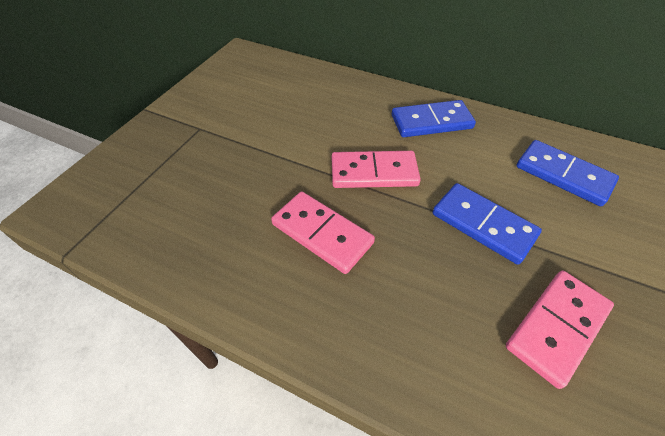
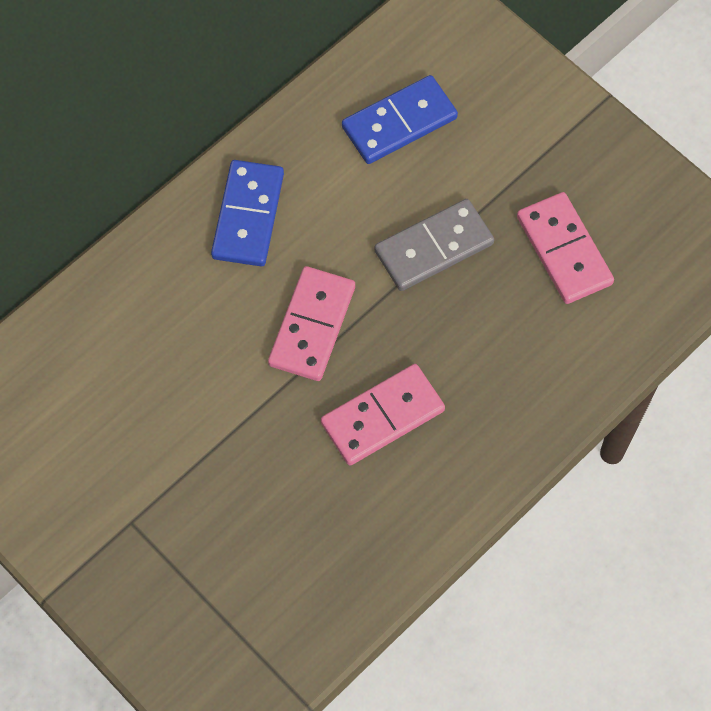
camera: 70 degrees left, 15 degrees up
blue domino [432,183,542,265] -> grey domino [374,199,494,291]

